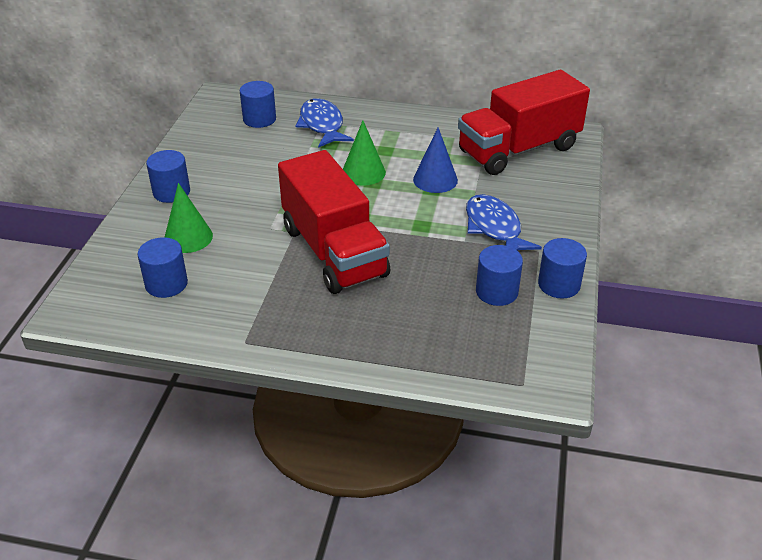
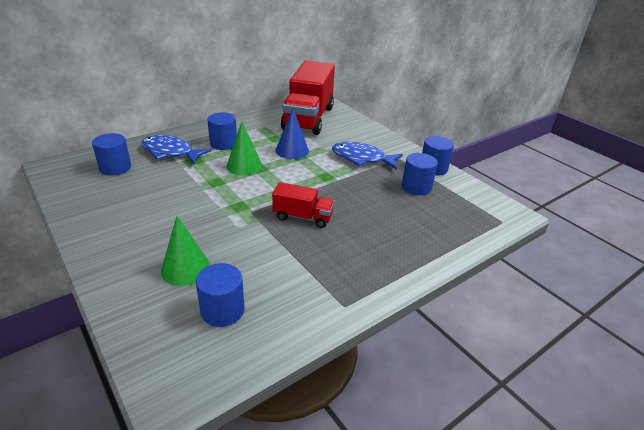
camera: 50 degrees left, 5 degrees down
blue cylinder [146,150,190,203] -> blue cylinder moved to [207,112,237,150]
red truck [278,150,390,294] -> red truck [272,182,335,228], size x0.48

